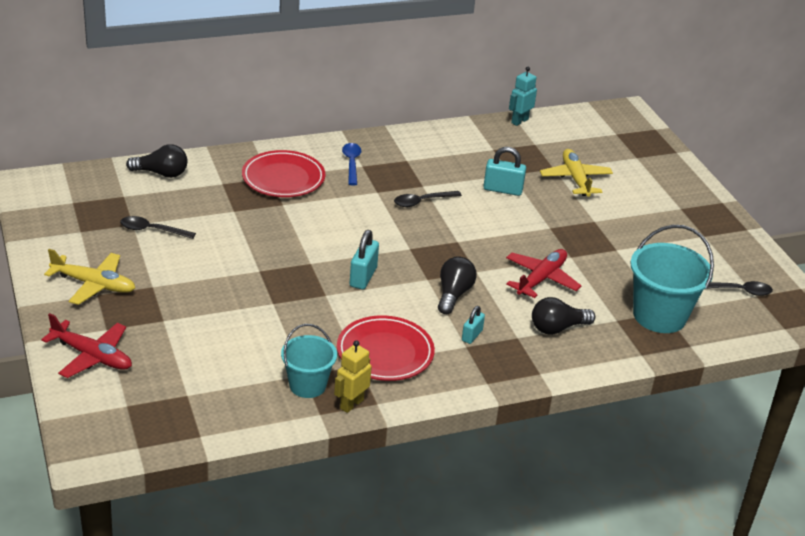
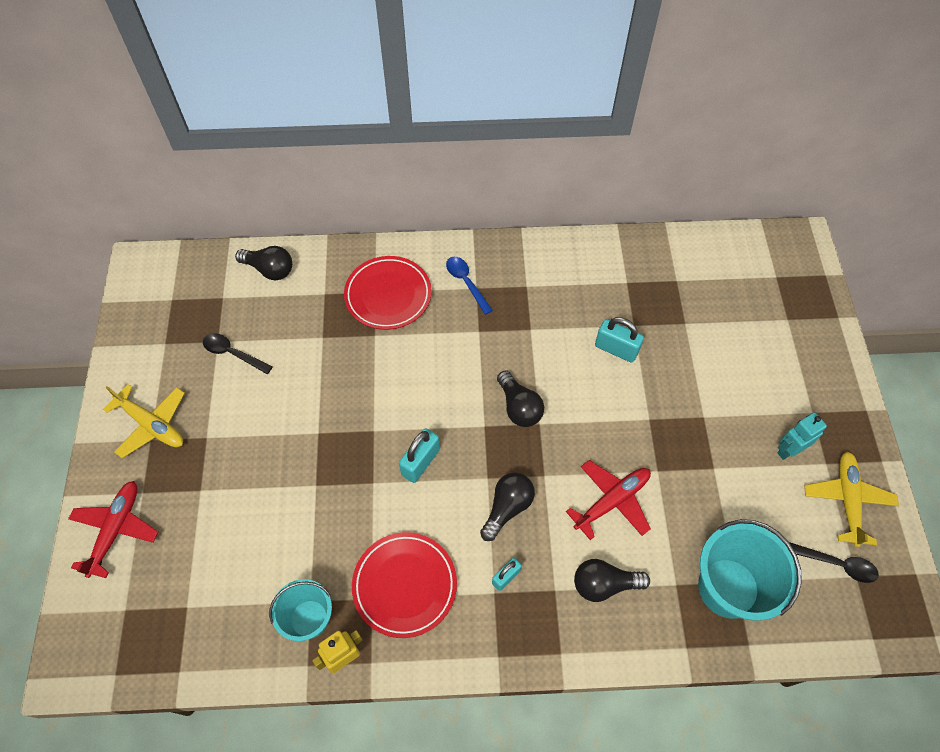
camera: 20 degrees right, 25 degrees up
red plane [41,313,132,378] -> red plane turned 120 degrees counterclockwise [68,481,158,578]
blue spoon [342,143,361,185] -> blue spoon turned 45 degrees counterclockwise [446,257,493,315]
black spoon [394,191,462,207] -> none
turquoise robot [509,67,537,126] -> turquoise robot moved to [777,412,827,460]
yellow plane [540,149,613,197] -> yellow plane moved to [804,452,899,548]
none -> black light bulb [497,371,544,427]

